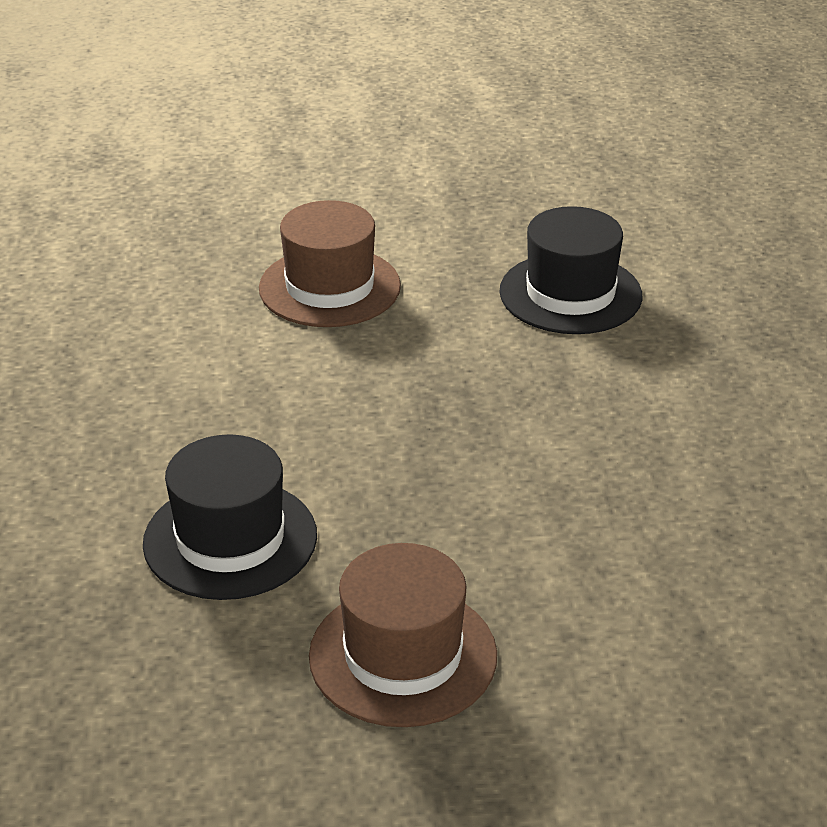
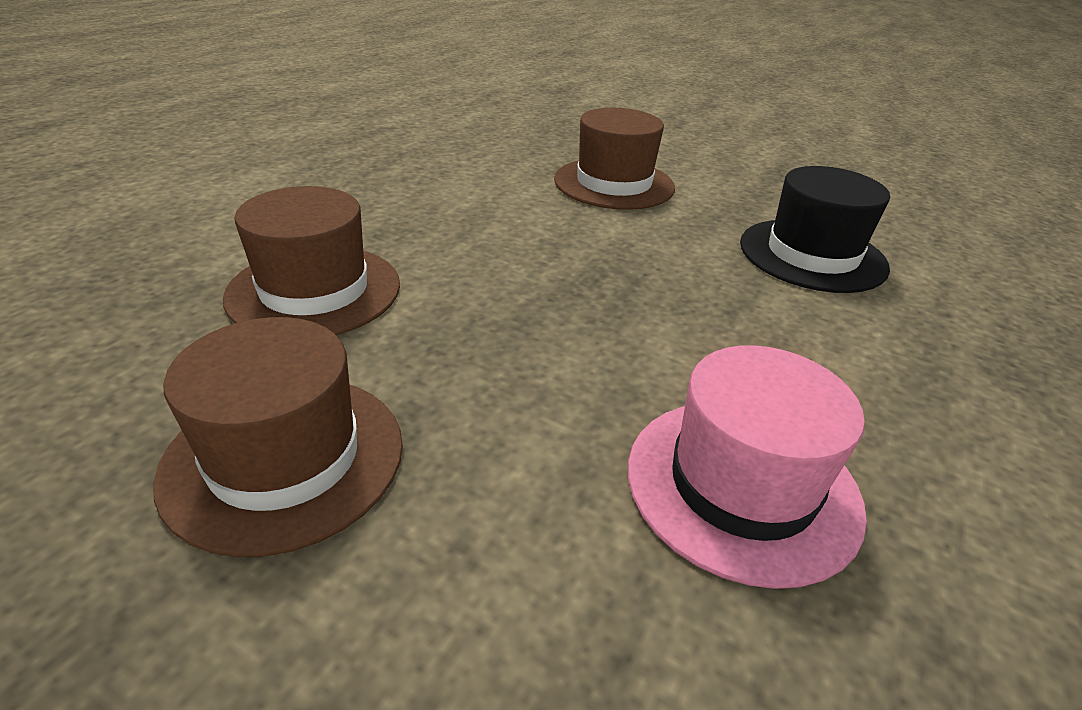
camera: 35 degrees right, 0 degrees up
black hat [143,434,317,600] -> brown hat [223,186,400,335]
none -> pink hat [628,345,867,589]

